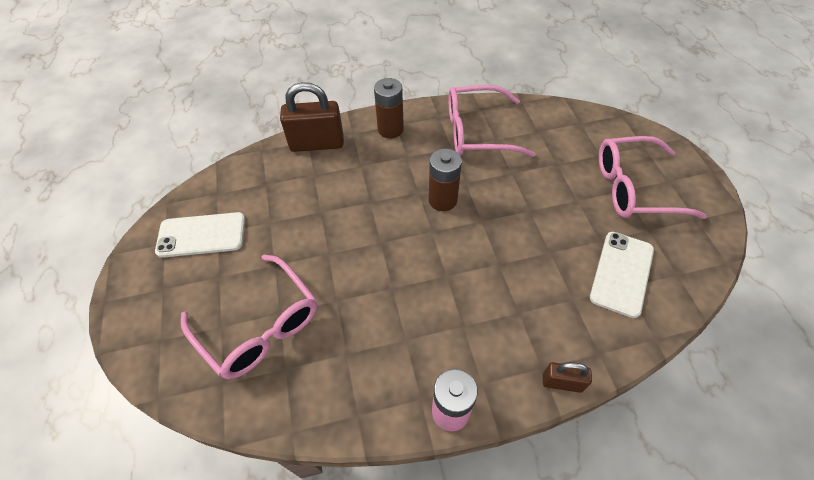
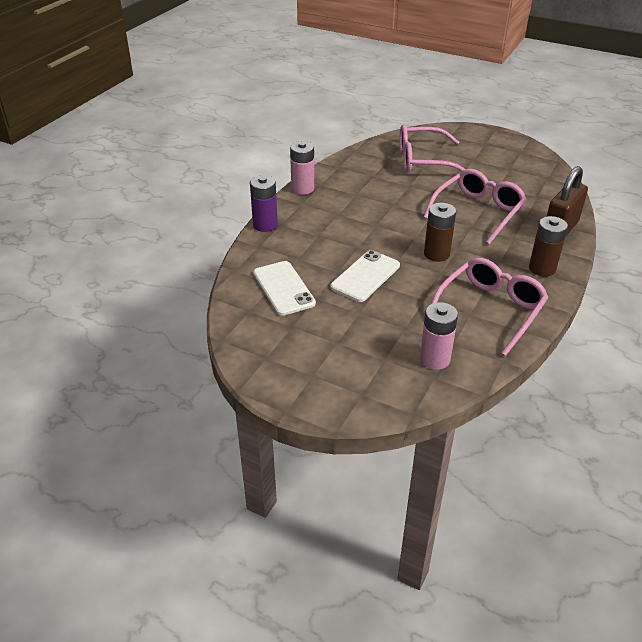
camera: 130 degrees right, 15 degrees down
white phone [155,212,245,258] -> white phone moved to [330,250,400,302]
brown padlock [543,362,592,393] -> purple battery [250,175,278,232]
pink glasses [599,136,707,219] -> pink glasses moved to [423,169,527,244]
none -> pink battery [420,302,458,370]

